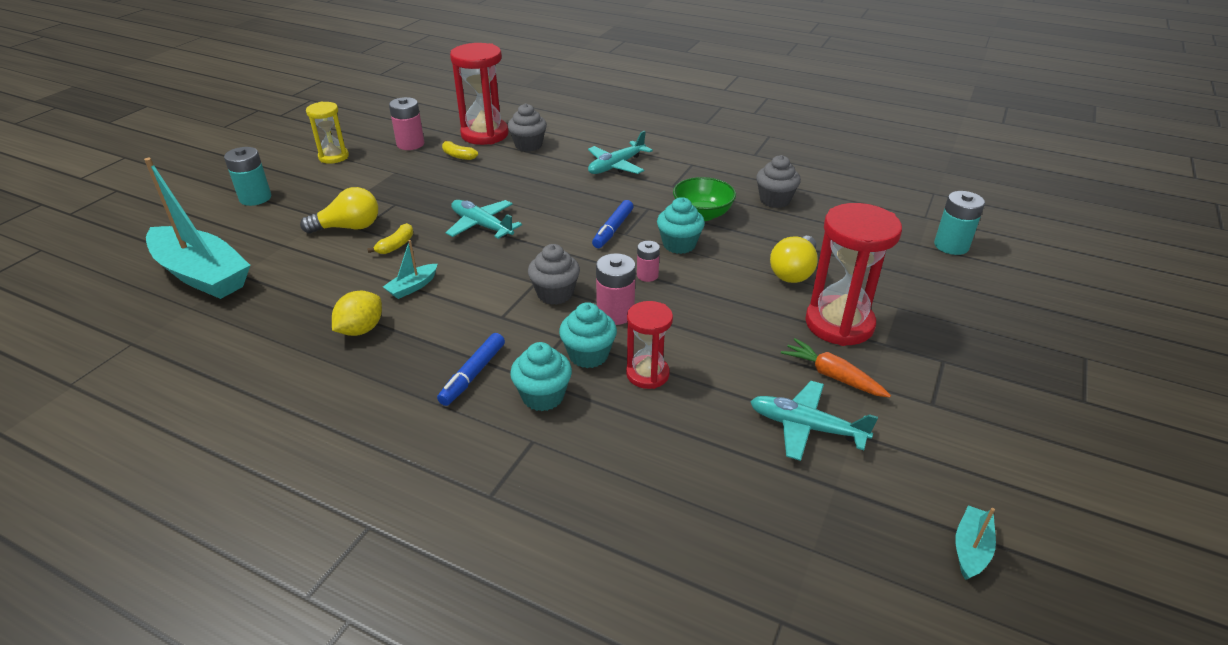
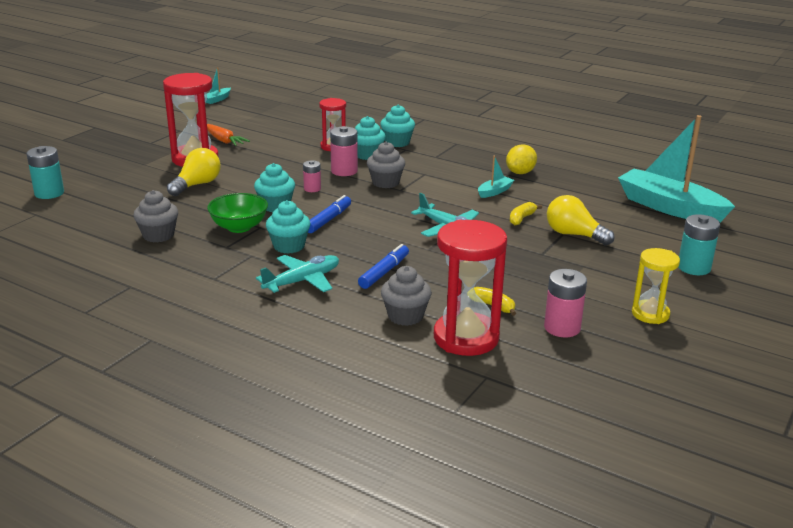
camera: 175 degrees left, 10 degrees down
yellow light bulb [300,187,378,233] -> yellow light bulb turned 45 degrees clockwise [547,195,615,245]
blue marker [437,333,505,406] -> blue marker moved to [358,244,409,289]
turquoise plane [750,381,878,461] -> none
none -> turquoise cupcake [266,200,310,254]

